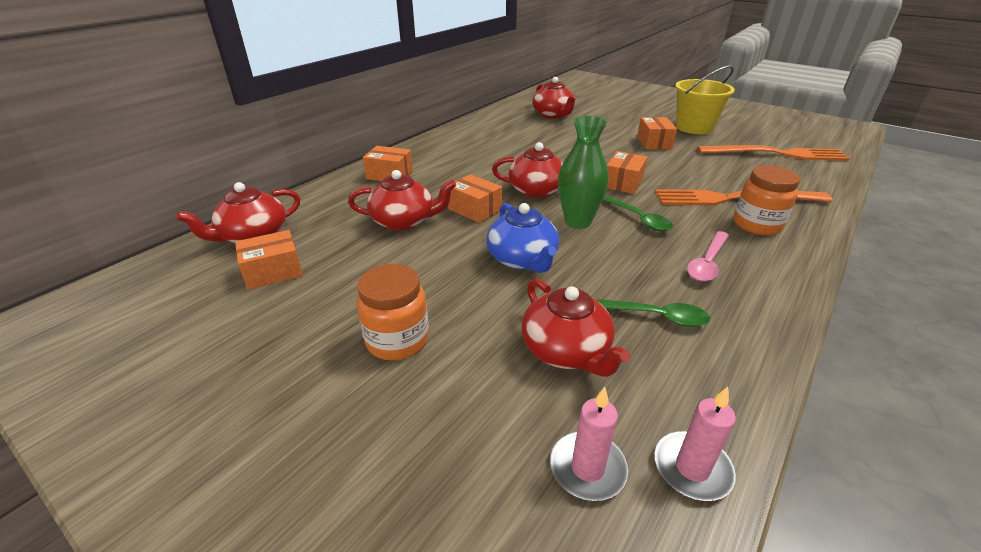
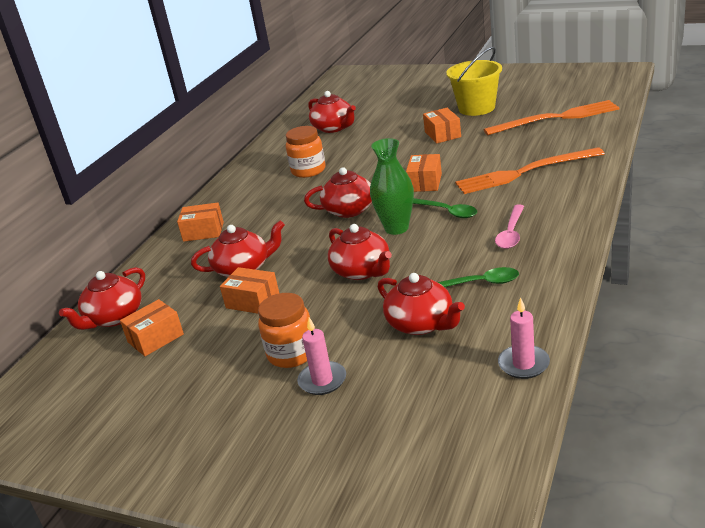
camera: 10 degrees left, 5 degrees down
orange box [448,174,502,223] -> orange box moved to [220,267,279,314]
blue teapot [487,203,559,273] -> red teapot [328,224,392,280]
pink candle [550,387,628,501] -> pink candle moved to [297,317,346,395]
orange jar [734,165,800,235] -> orange jar moved to [286,126,325,178]

